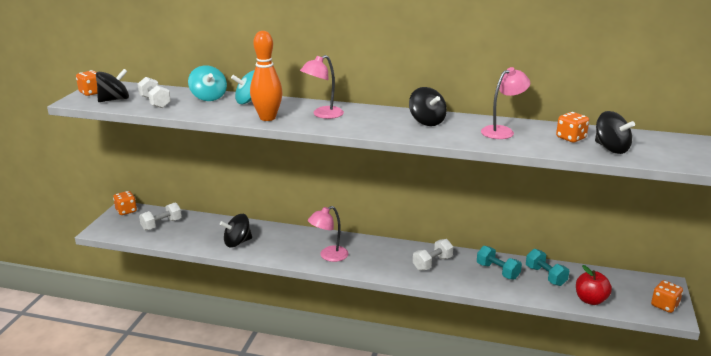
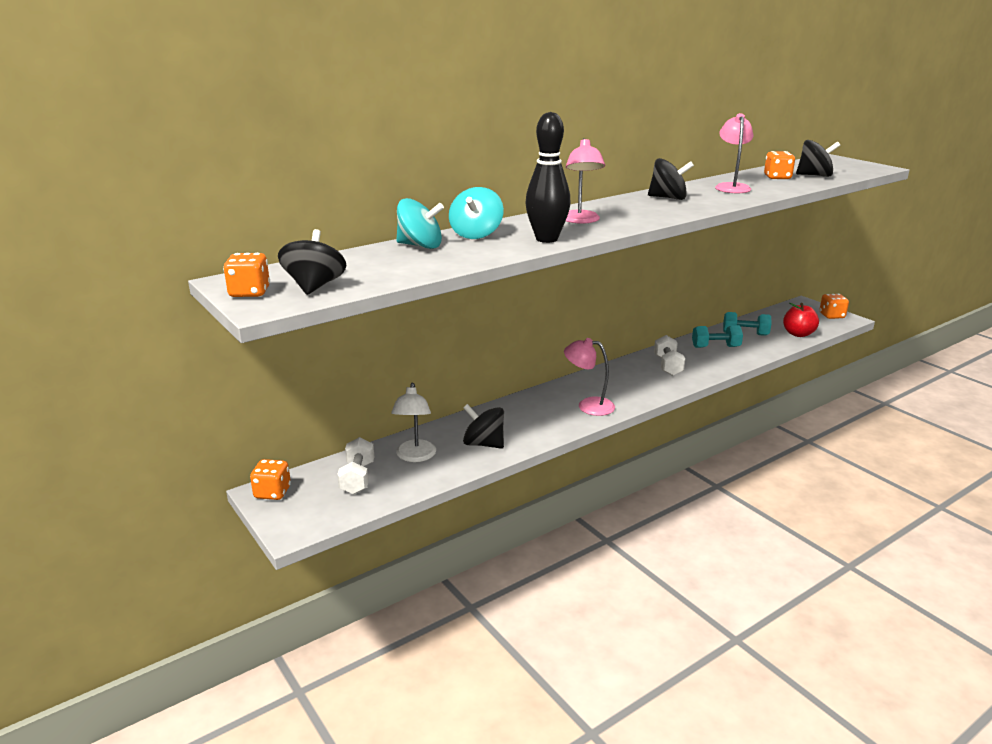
camera: 50 degrees left, 0 degrees up
white dumbbell [138,77,171,108] -> none
black spinning top [220,214,252,247] -> black spinning top turned 105 degrees clockwise [463,404,504,449]
orange bowling pin [250,31,283,121] -> black bowling pin [525,112,571,243]
pink lamp [308,206,349,262] -> pink lamp turned 105 degrees clockwise [564,338,615,416]
none -> white lamp [391,383,436,462]

